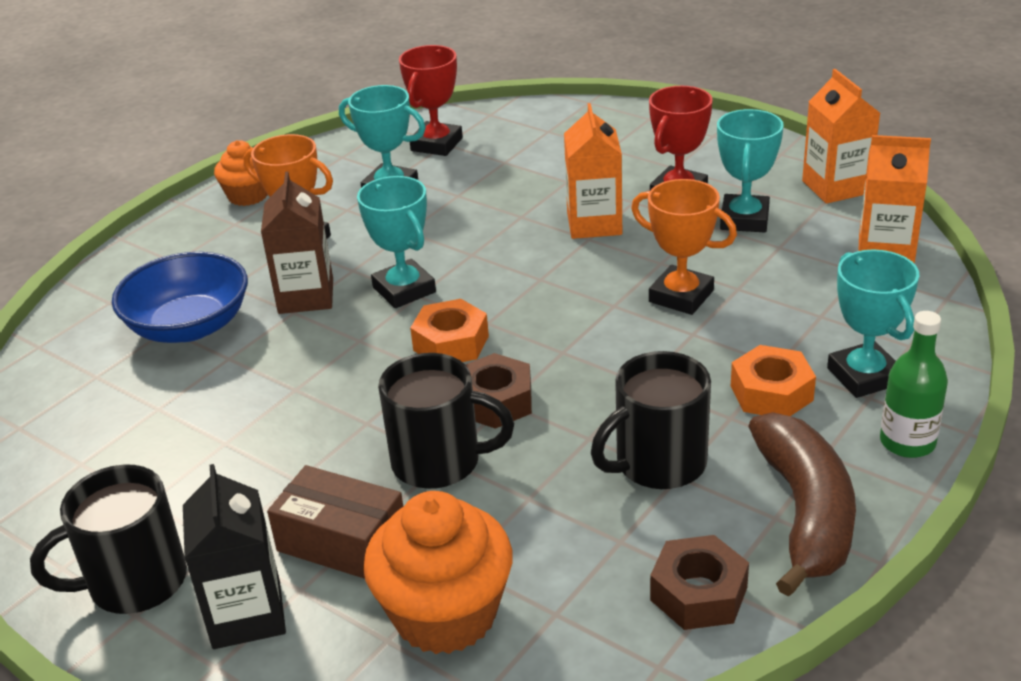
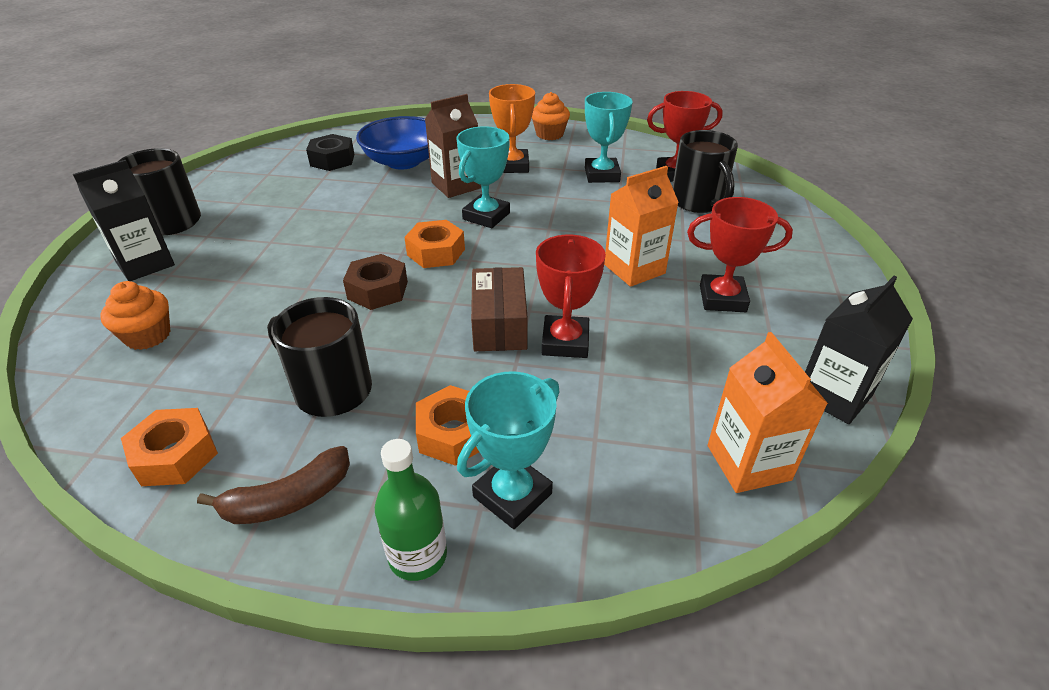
camera: 60 degrees right, 5 degrees up
brown box [267,465,403,579] -> brown box moved to [471,267,528,351]
orange cupcake [363,491,513,654] -> orange cupcake [100,281,171,350], size x0.60
black mug [378,353,514,489] -> black mug moved to [672,130,738,213]
orange trophy [631,179,737,315] -> red trophy [536,235,606,358]
brown nut [650,535,749,630] -> orange nut [121,408,218,486]
turquoise trophy [717,109,784,232] -> none
brown banana [748,412,856,596] -> brown banana [197,446,350,524], size x0.64
orange carton [802,69,880,204] -> black carton [805,276,913,424]
none -> black nut [306,134,355,171]

